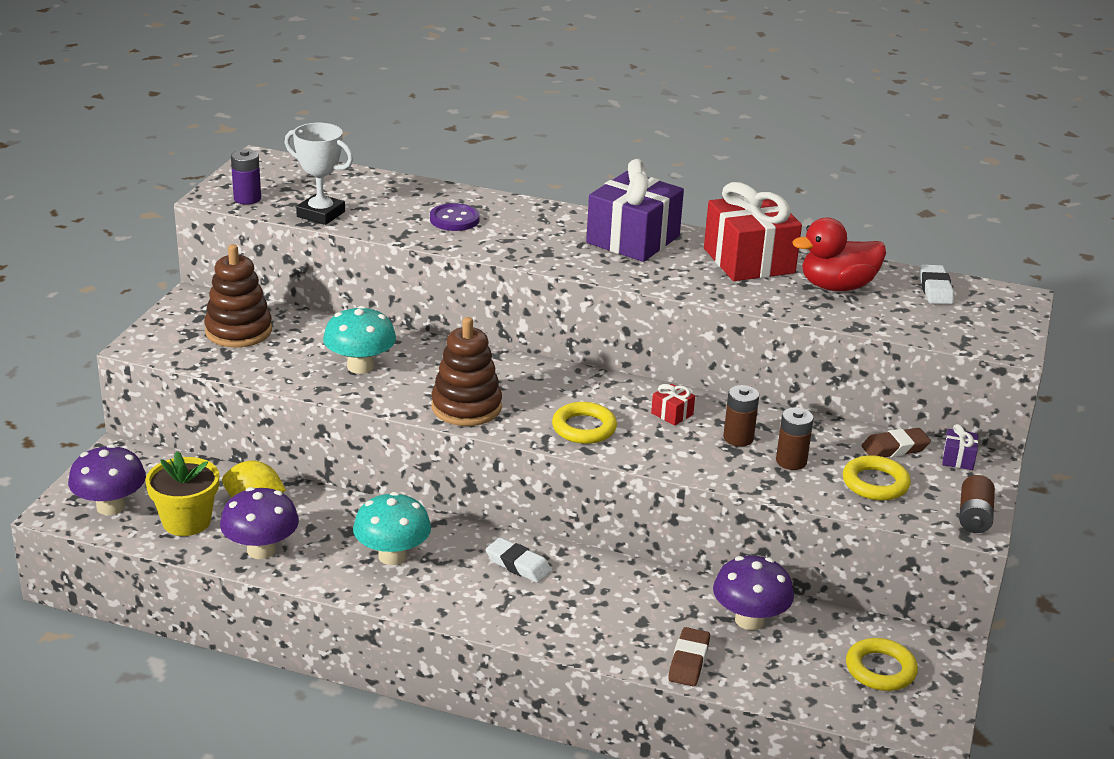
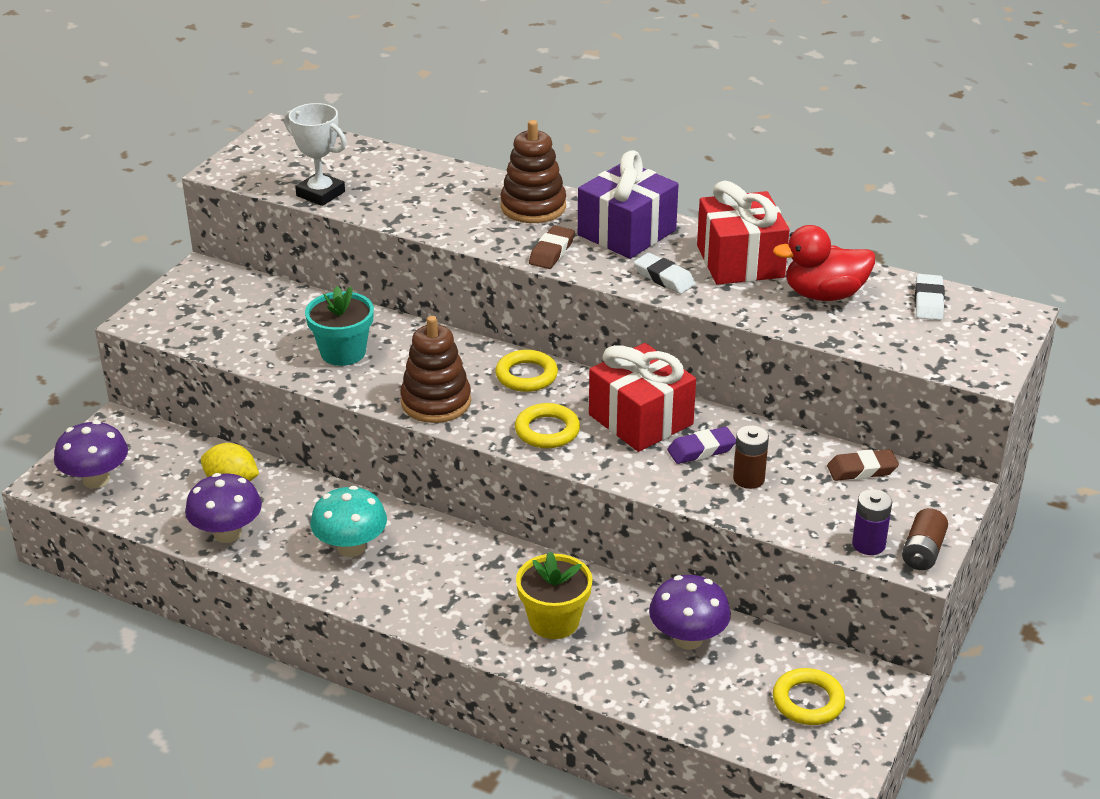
camera: 10 degrees right, 5 degrees up
yellow flower pot [145,451,219,536] -> yellow flower pot moved to [516,551,593,639]
brown stacking toy [204,244,272,348] -> brown stacking toy moved to [500,120,566,223]
purple battery [231,149,261,205] -> purple battery moved to [852,489,892,555]
turquoise mushroom [323,306,396,374] -> turquoise flower pot [305,286,374,366]
purple button [430,203,479,231] -> none
white eraser [486,538,552,583] -> white eraser moved to [634,253,696,294]
red gift [651,384,695,426] -> red gift [589,343,696,452], size x2.46
brown eraser [668,627,710,686] -> brown eraser moved to [529,226,575,269]
brown battery [724,385,759,446] -> purple eraser [667,427,736,464]
yellow ring [843,455,911,501] -> yellow ring moved to [495,350,558,392]
purple gift [943,424,978,470] -> none

